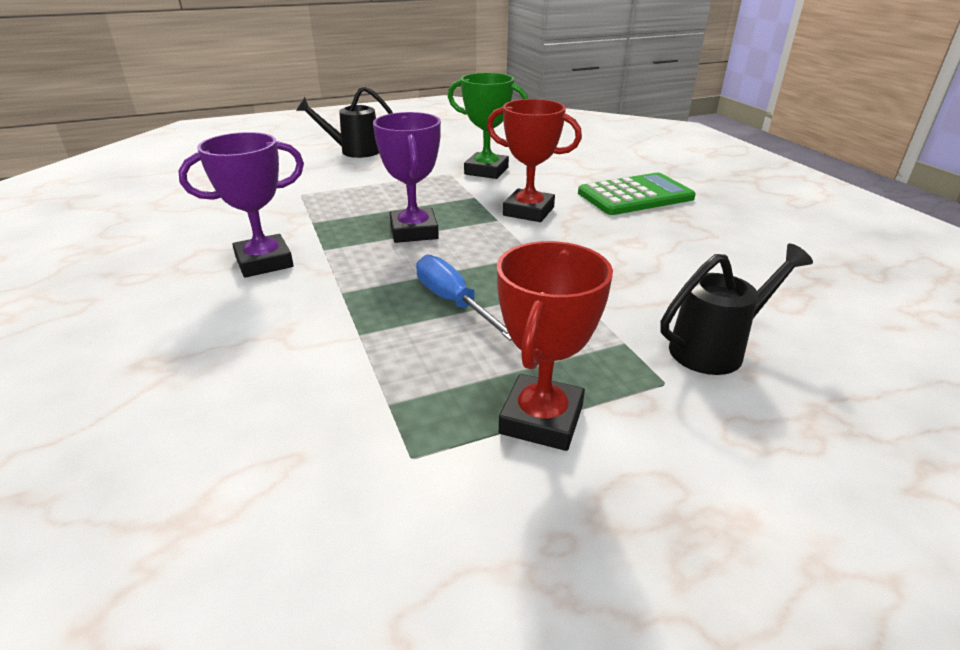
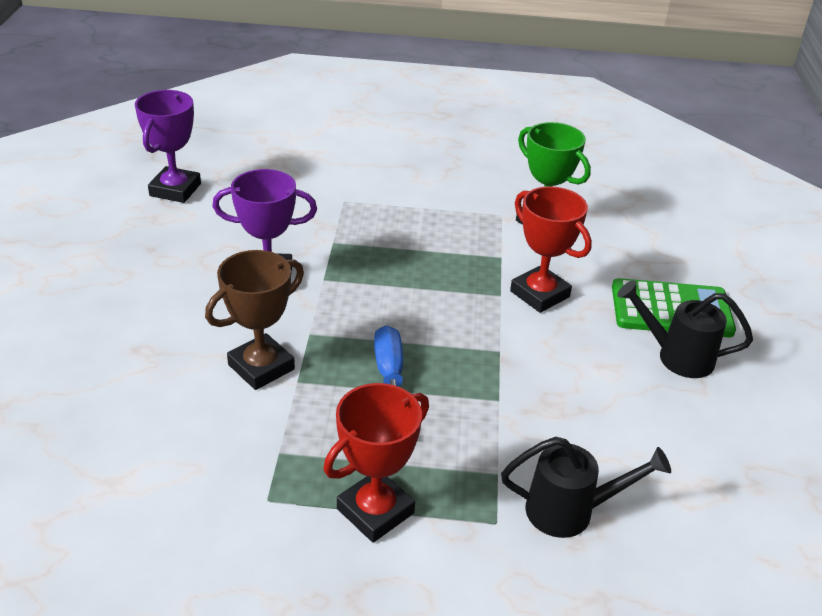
camera: 25 degrees right, 5 degrees up
black watering can [296,86,393,158] -> black watering can moved to [617,280,753,378]
purple trophy [373,112,441,243] -> purple trophy moved to [135,90,201,203]
none -> brown trophy [205,250,304,390]

